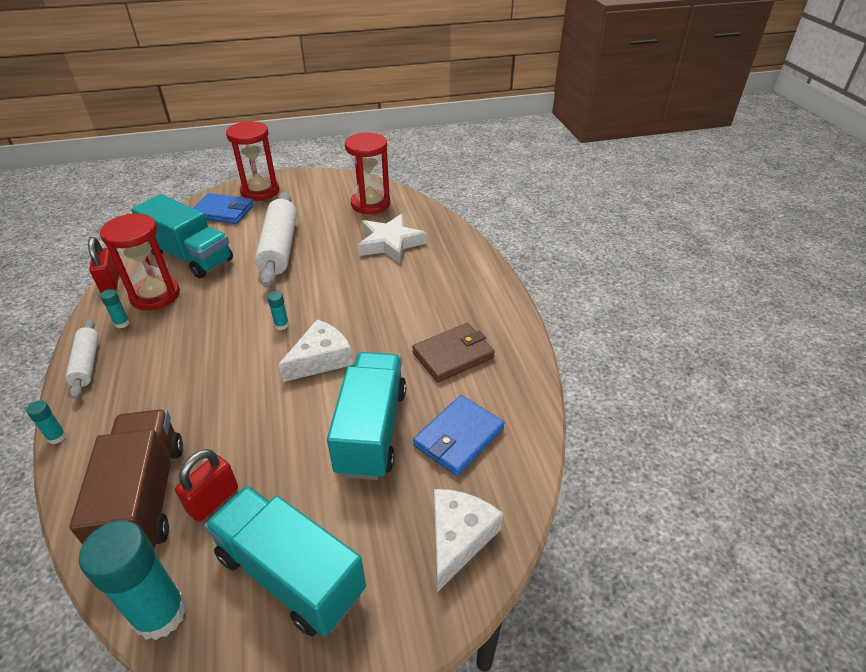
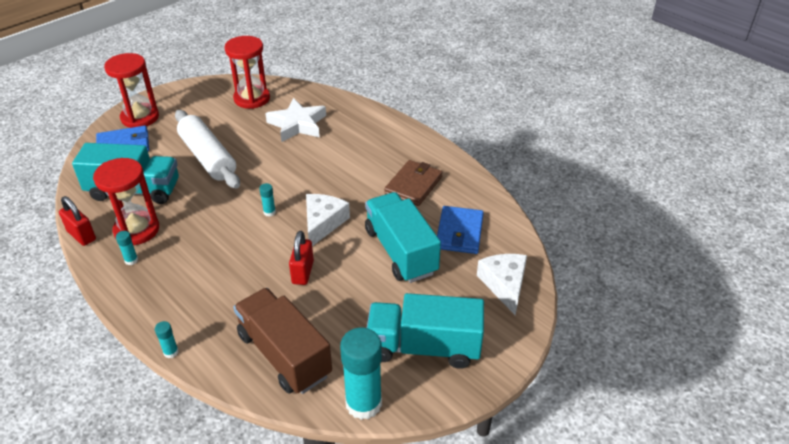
camera: 30 degrees left, 0 degrees up
white rolling pin [65,319,99,399] -> none
red padlock [175,449,238,521] -> red padlock moved to [289,231,314,285]

